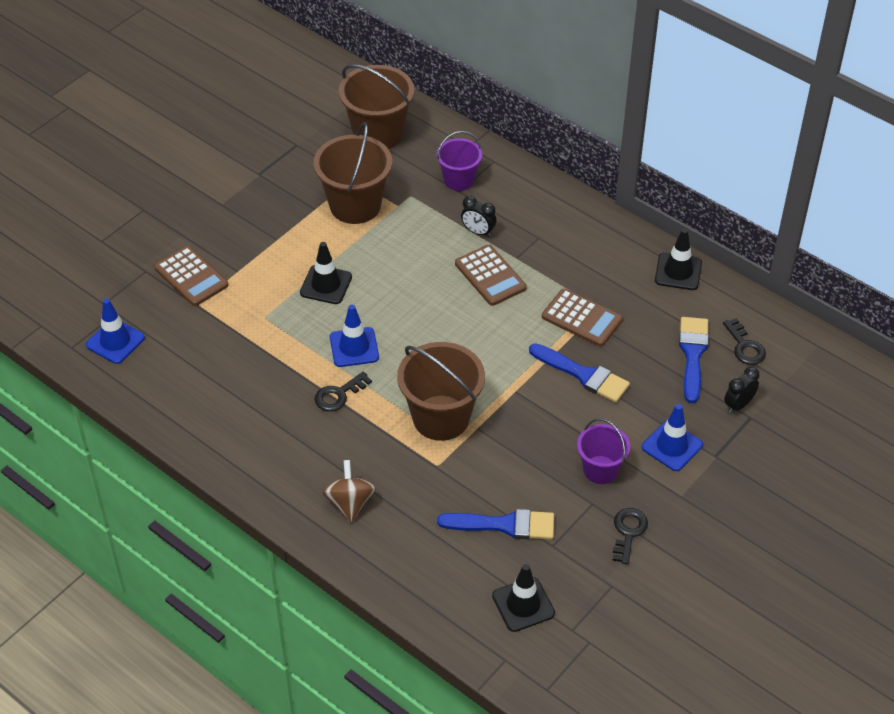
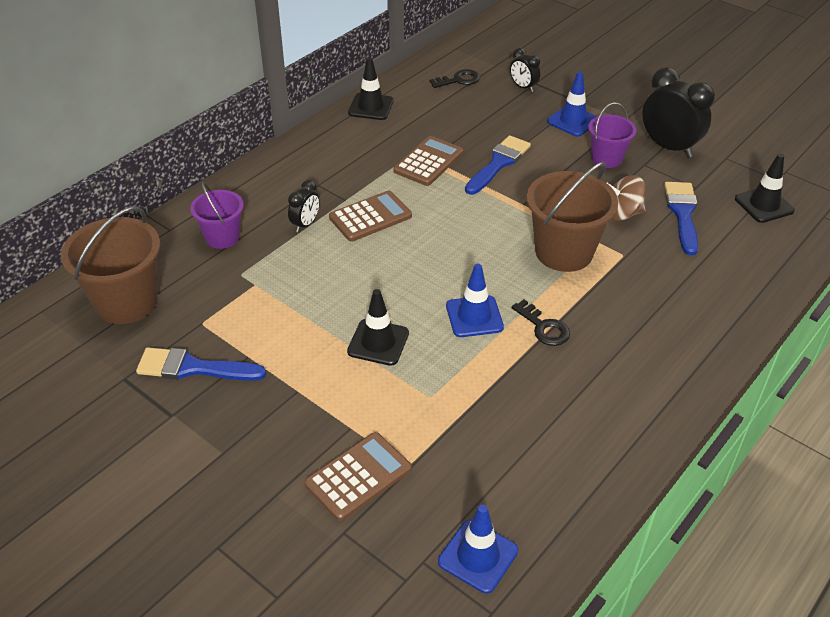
camera: 90 degrees left, 5 degrees down
brown bucket [314,122,392,224] -> none
brown spinning top [322,460,376,522] -> brown spinning top moved to [607,175,646,221]
black key [613,508,648,564] -> black clock [642,67,715,158]
blue brush [679,317,709,403] -> blue brush moved to [136,347,266,381]

